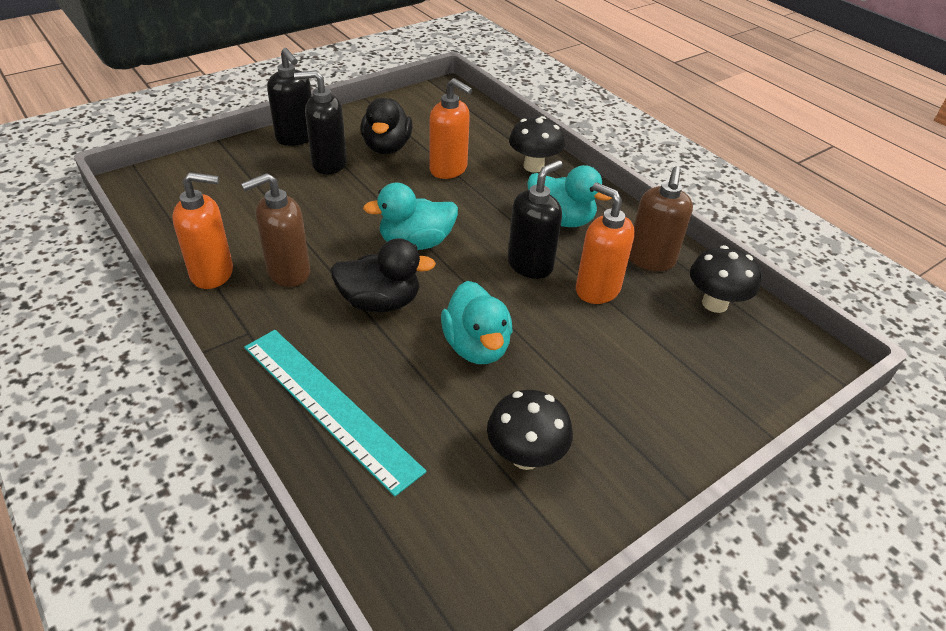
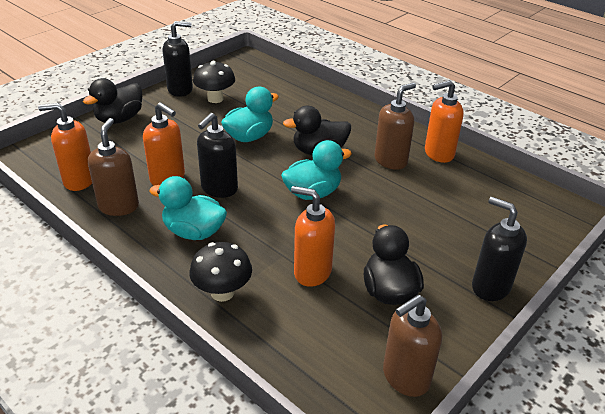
camera: 170 degrees right, 5 degrees down
turquoise ruler [244,330,426,497] -> none
black soap dispenser [294,70,347,174] -> black soap dispenser moved to [163,21,193,97]
turquoise duck [441,281,512,364] -> turquoise duck turned 75 degrees clockwise [221,87,279,142]
black mushroom [690,245,761,313] -> orange soap dispenser [38,103,92,191]
none -> black duck [83,78,142,124]
none -> brown soap dispenser [383,295,442,397]

